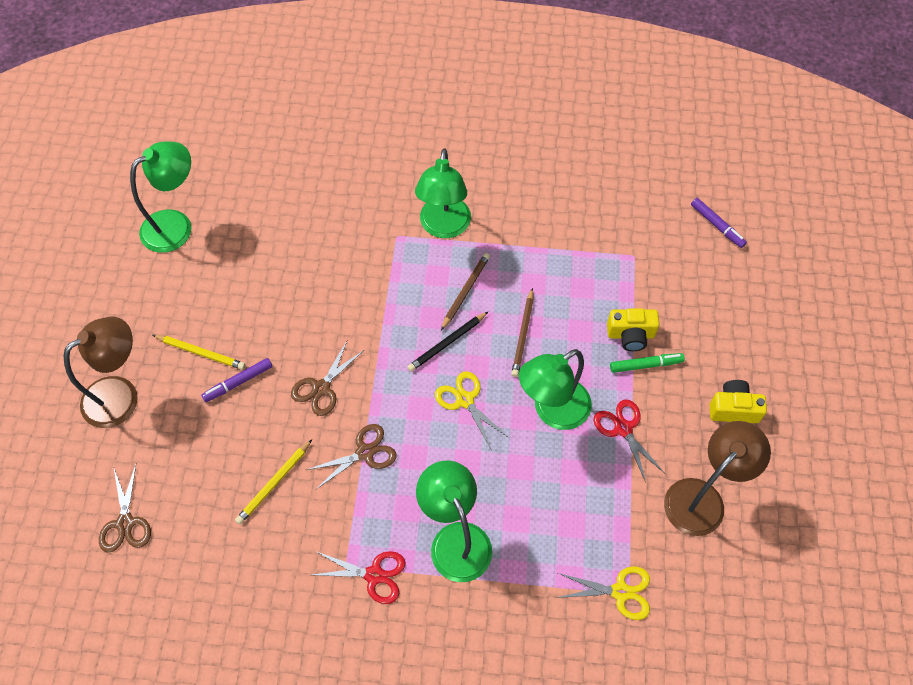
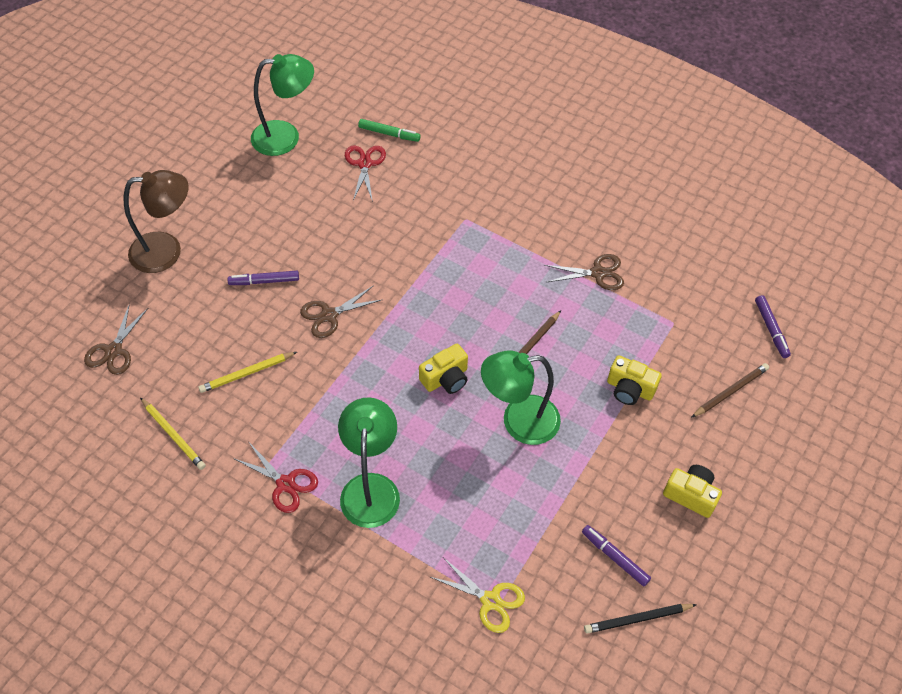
camera: 25 degrees right, 5 degrees down
yellow pencil [153,335,246,370] -> yellow pencil moved to [140,397,206,470]
brown scissors [307,424,397,490] -> brown scissors moved to [544,254,624,290]
black pencil [407,312,488,372] -> black pencil moved to [584,604,697,634]
green lamp [415,148,471,238] -> none
yellow scissors [435,371,509,449] -> yellow camera [419,344,468,394]
brown pencil [441,253,490,330] -> brown pencil moved to [691,363,769,418]
red scissors [593,400,664,483] -> red scissors moved to [345,146,386,202]
green marker [610,353,685,373] -> green marker moved to [358,119,421,142]
brown lamp [664,421,771,536] -> purple marker [582,525,651,586]

